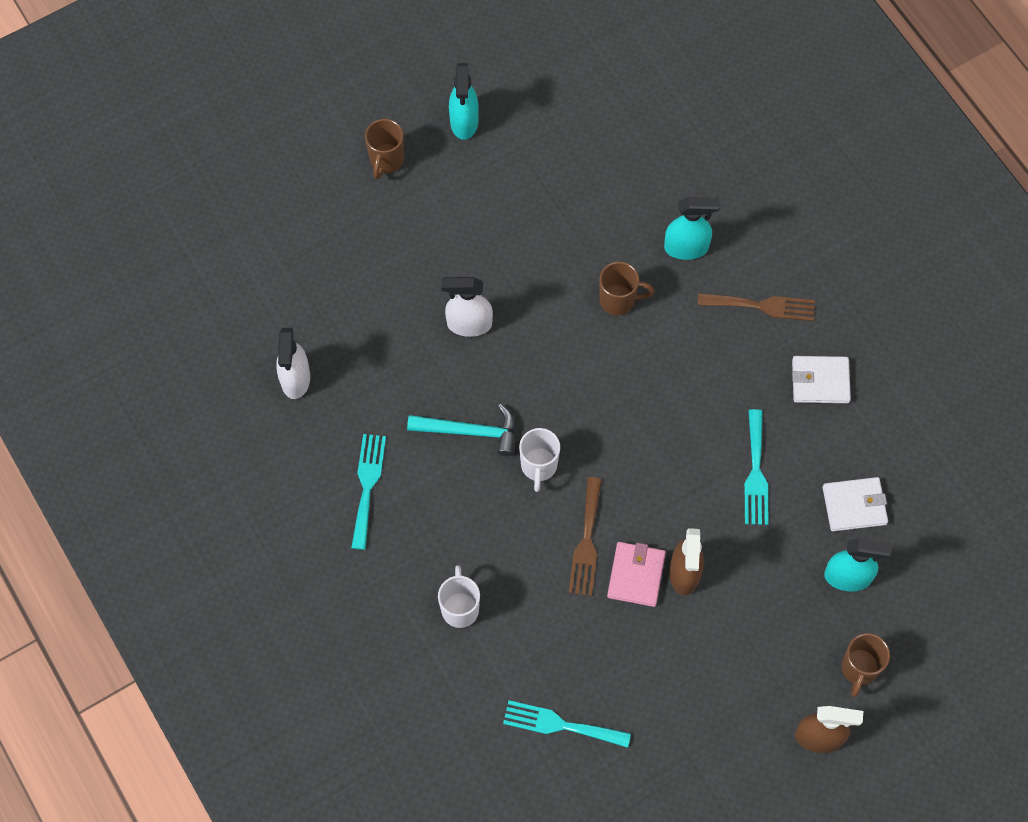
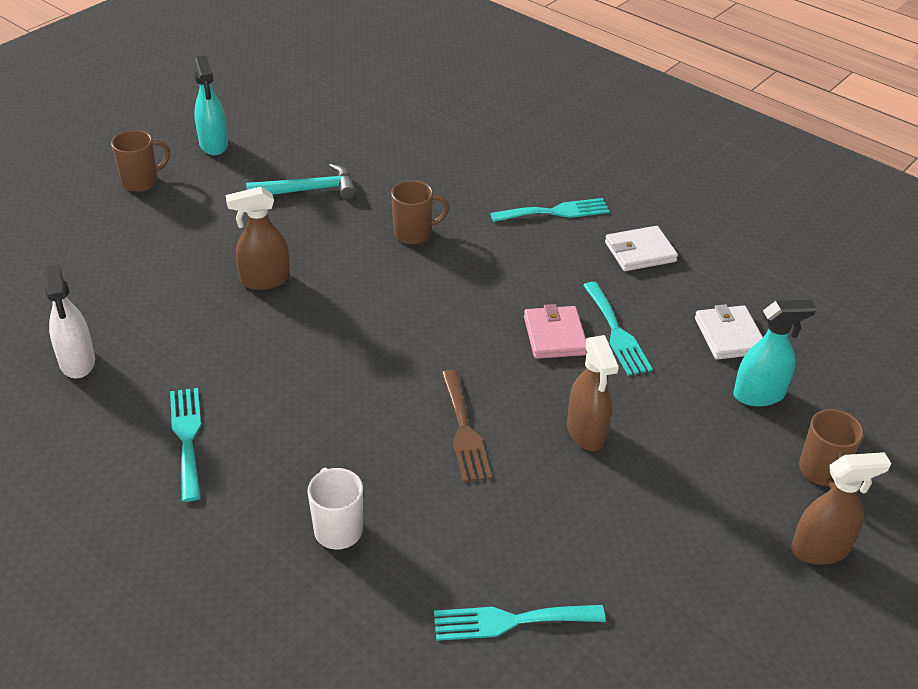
camera: 20 degrees left, 25 degrees down
brown mug [365,119,404,179] -> brown mug turned 120 degrees counterclockwise [111,130,170,192]
turquoise hammer [407,404,515,456] -> turquoise hammer moved to [246,164,356,199]
white spray bottle [441,277,493,337] -> brown spray bottle [226,187,290,290]
white mug [519,428,560,492] -> none
pink wallet [607,542,666,607] -> pink wallet moved to [524,304,588,359]
turquoise spray bottle [664,197,720,260] -> none
brown fork [698,293,815,321] -> turquoise fork [490,198,610,222]
white wallet [822,477,888,531] -> white wallet turned 75 degrees counterclockwise [695,304,763,360]

